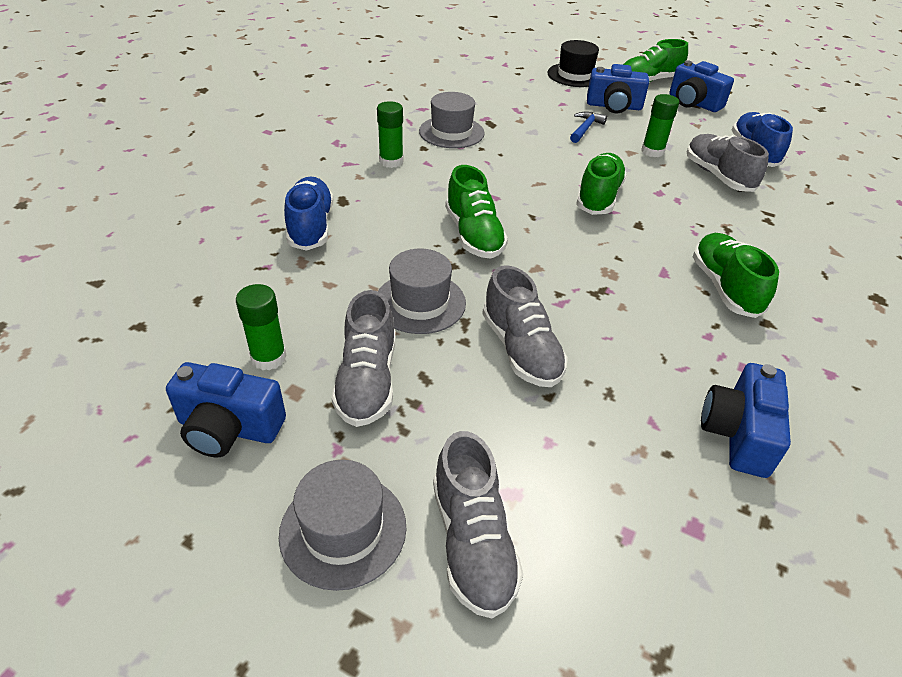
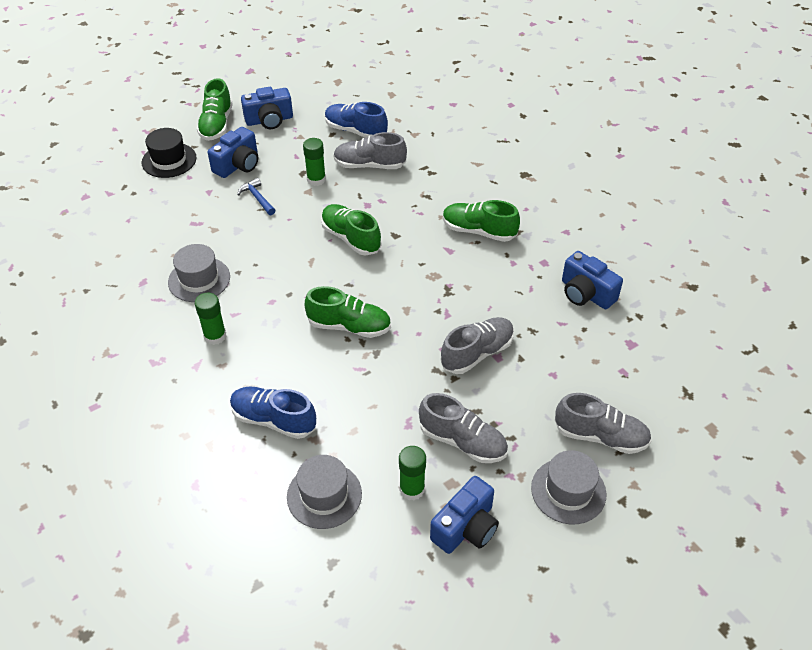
camera: 60 degrees left, 5 degrees up
grey hat [378,249,466,334] -> grey hat moved to [287,455,362,529]
grey shoe [482,265,568,387] -> grey shoe turned 45 degrees counterclockwise [440,317,514,374]

